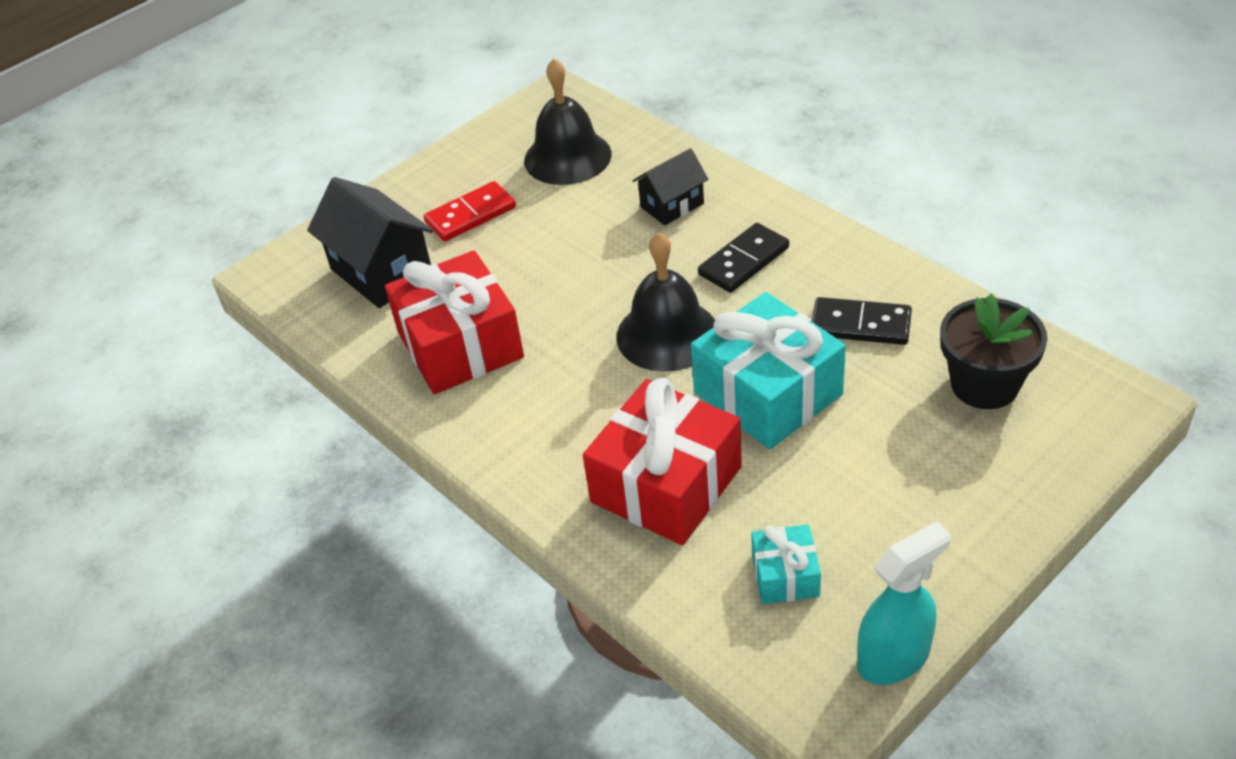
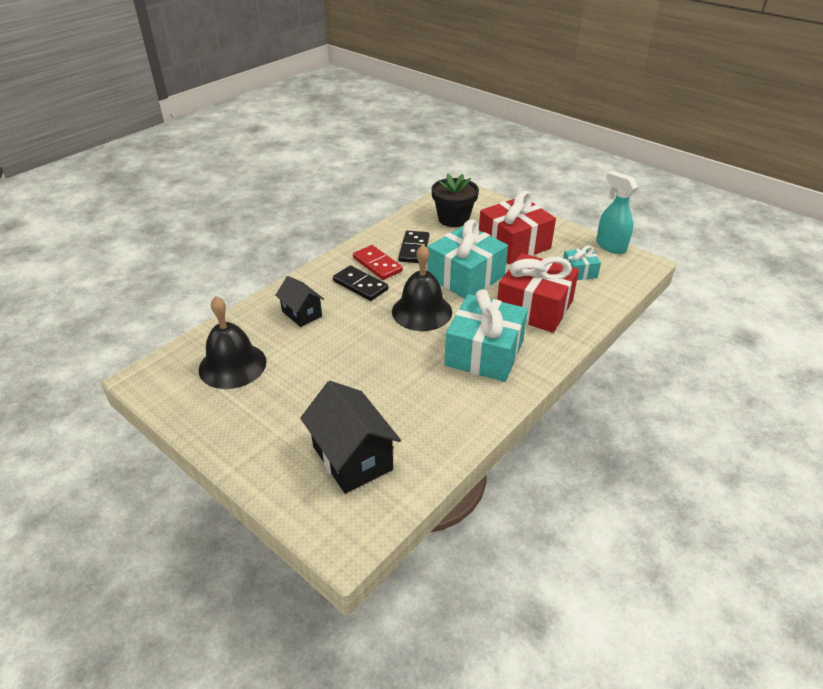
camera: 100 degrees left, 5 degrees down
black house [307,177,433,308] -> black house turned 75 degrees counterclockwise [300,381,401,494]
red gift [385,250,524,394] -> red gift moved to [479,191,556,264]
red domino [423,181,516,242] -> red domino moved to [353,245,403,280]
none -> turquoise gift [444,289,528,382]

